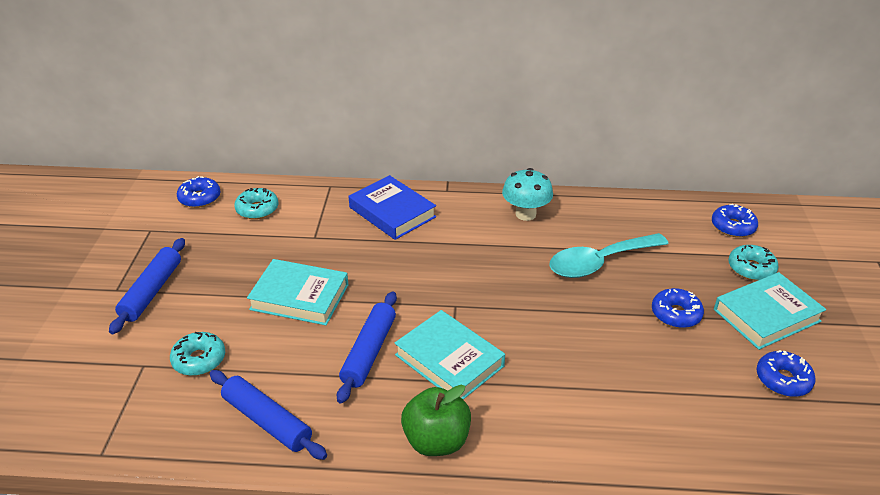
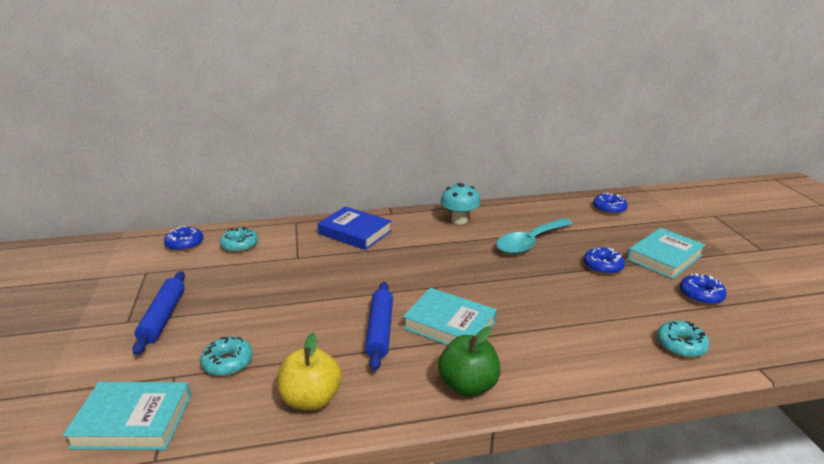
camera: 15 degrees left, 10 degrees down
blue rolling pin [210,370,327,460] -> yellow apple [278,332,342,411]
turquoise book [247,259,348,325] -> turquoise book moved to [63,382,191,450]
turquoise donut [728,245,779,281] -> turquoise donut moved to [657,321,709,358]

